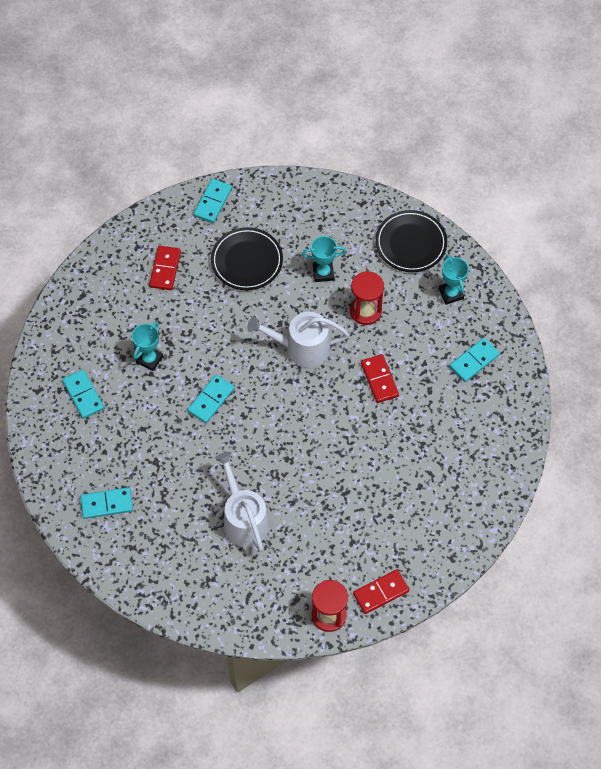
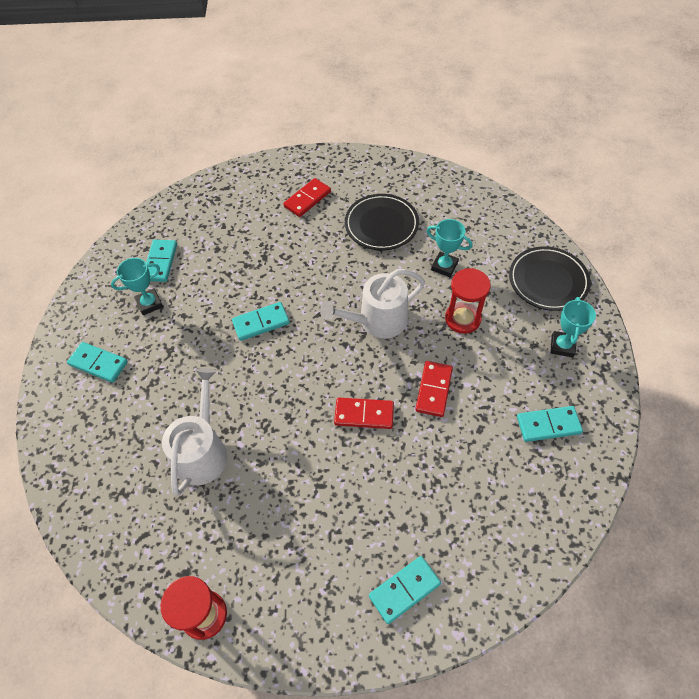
camera: 35 degrees right, 5 degrees down
turquoise trophy [132,322,163,371] -> turquoise trophy moved to [111,258,163,315]
turquoise domino [193,179,232,223] -> turquoise domino moved to [369,556,441,624]
white watering can [247,312,349,368] -> white watering can turned 60 degrees counterclockwise [320,269,425,338]
red domino [353,570,409,614] -> red domino moved to [334,398,394,429]

